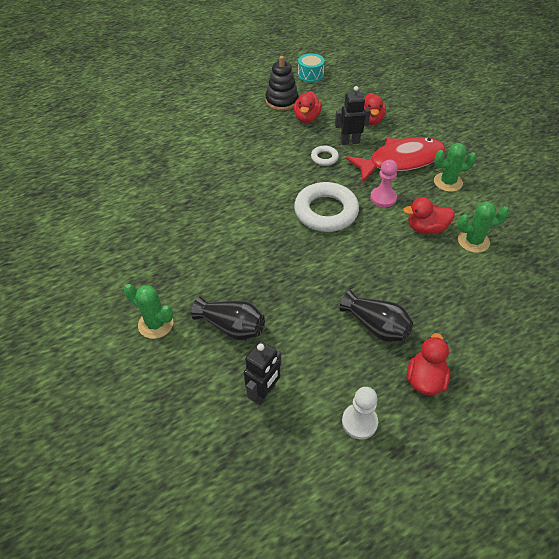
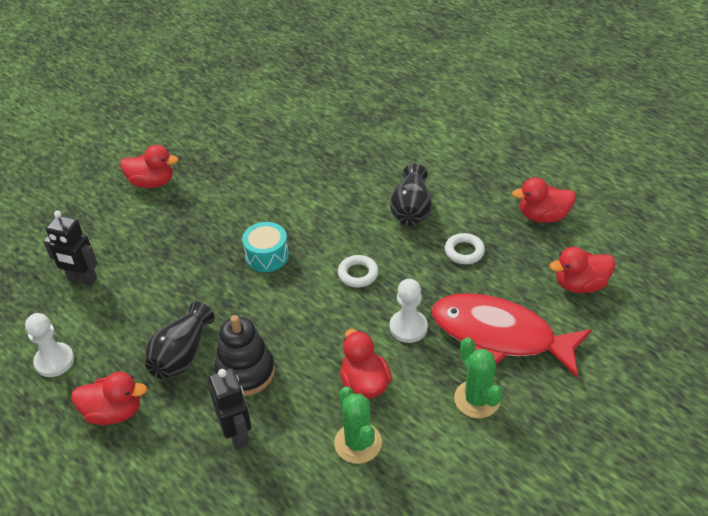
camera: 75 degrees right, 5 degrees down
green cactus [124,284,173,339] -> red duck [120,145,178,188]
black vase [191,297,265,341] -> black vase moved to [390,164,432,226]
black stacking toy [265,56,299,111] -> black stacking toy moved to [214,315,275,396]
white ring [294,182,359,232] -> white ring [338,255,378,287], size x0.47
turquoise drum [298,53,325,83] -> turquoise drum moved to [242,222,289,272]
black robot [335,86,370,145] -> black robot moved to [208,368,252,450]
red fish [346,137,445,182] -> red fish turned 150 degrees clockwise [432,293,592,378]
pink pawn [370,160,398,207] -> white pawn [389,279,428,343]

